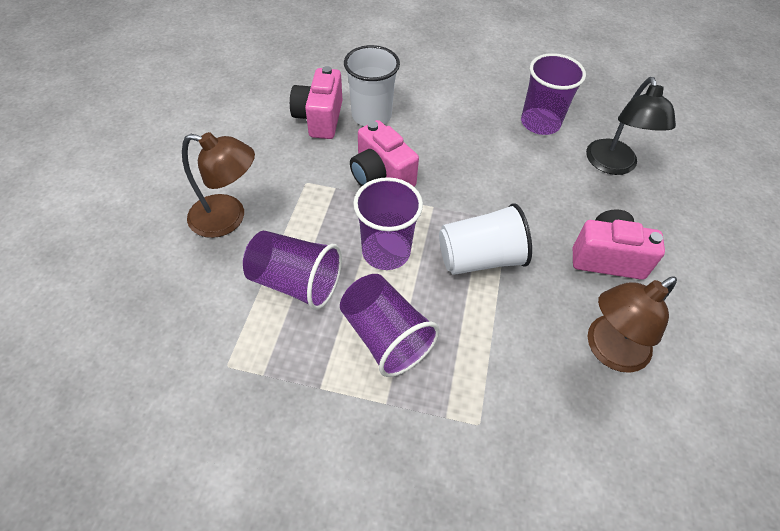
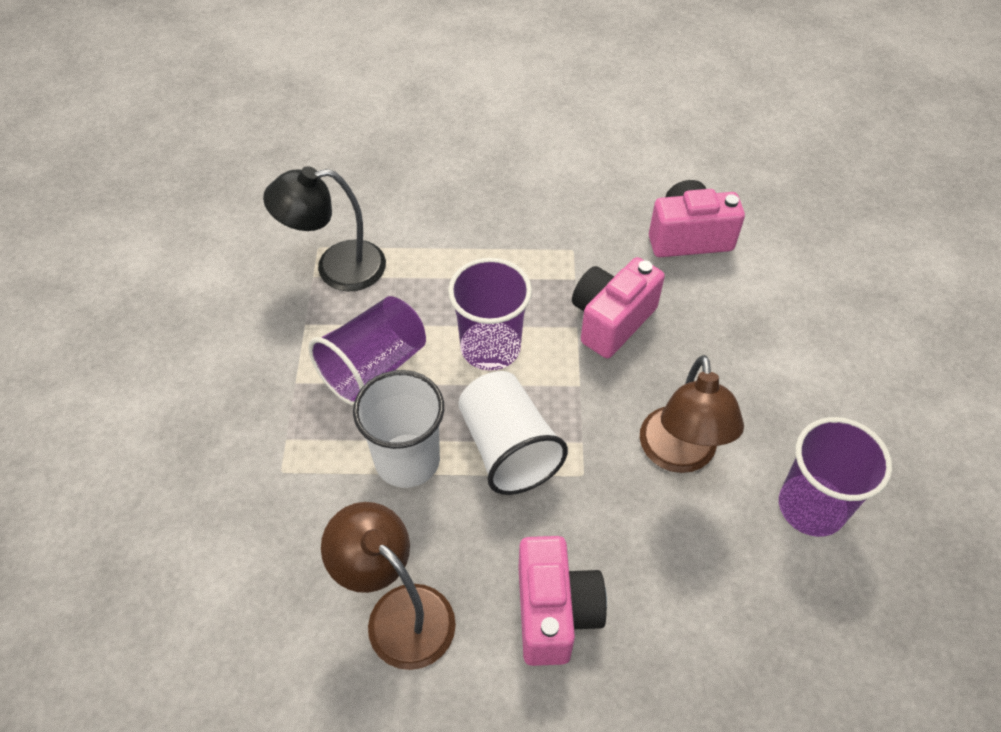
camera: 80 degrees right, 0 degrees up
brown lamp [182,132,255,238] -> brown lamp moved to [640,355,744,473]
purple cup [243,231,342,310] -> none
white cup [344,45,400,126] -> white cup moved to [353,370,444,488]
black lamp [586,77,676,175] -> black lamp moved to [263,166,386,291]

